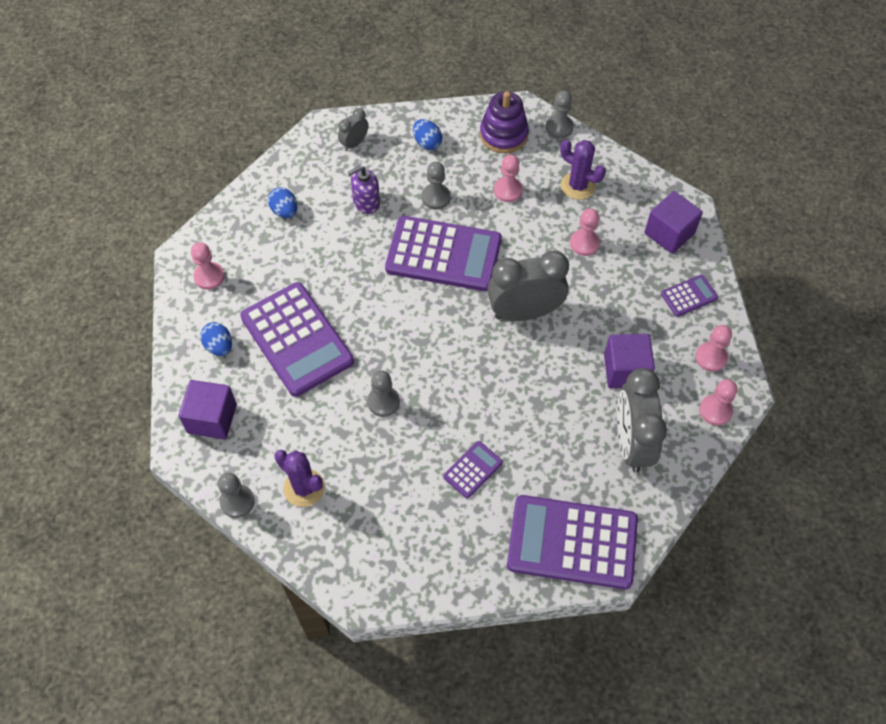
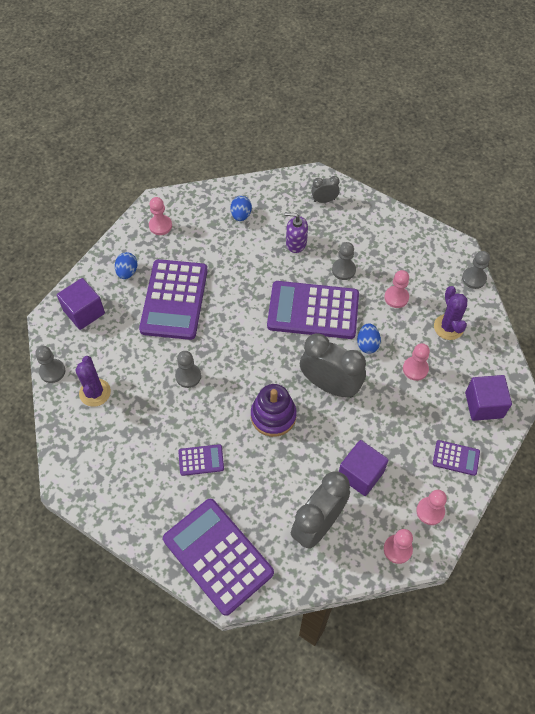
camera: 40 degrees right, 0 degrees up
purple calculator [385,216,502,291] -> purple calculator turned 135 degrees clockwise [267,281,359,339]
blue egg [413,119,442,150] -> blue egg moved to [357,323,381,354]
purple stacking toy [480,91,529,153] -> purple stacking toy moved to [251,384,297,437]

